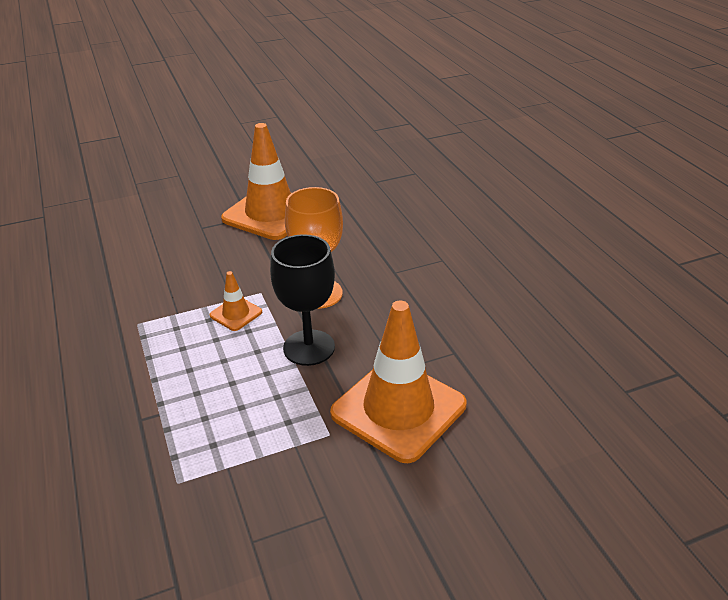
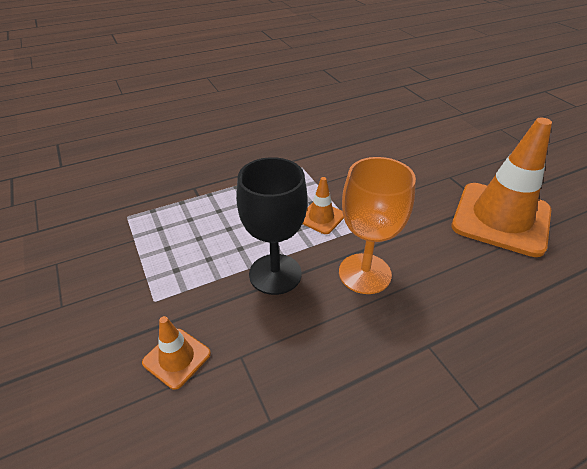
camera: 85 degrees right, 5 degrees up
orange traffic cone [330,301,467,463] -> orange traffic cone [142,316,211,390], size x0.45

